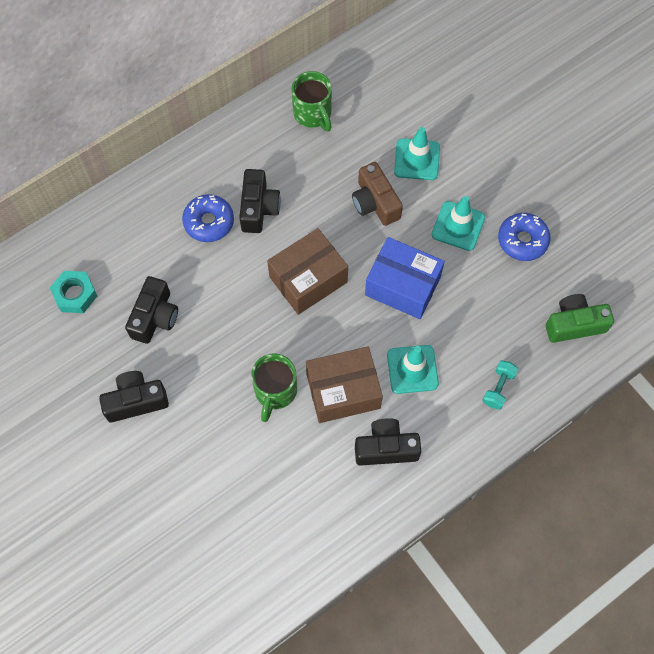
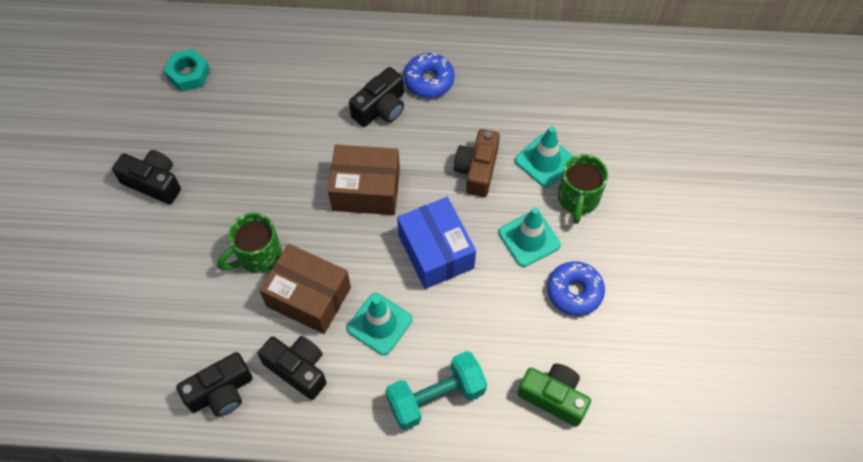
camera: 40 degrees right, 5 degrees down
black camera [125,276,178,344] -> black camera moved to [176,352,253,416]
blue donut [182,194,234,242] -> blue donut moved to [404,53,455,98]
green mug [292,71,332,132] -> green mug moved to [558,154,608,224]
turquoise dumbbell [482,360,519,410] -> turquoise dumbbell [385,351,487,430], size x1.85

